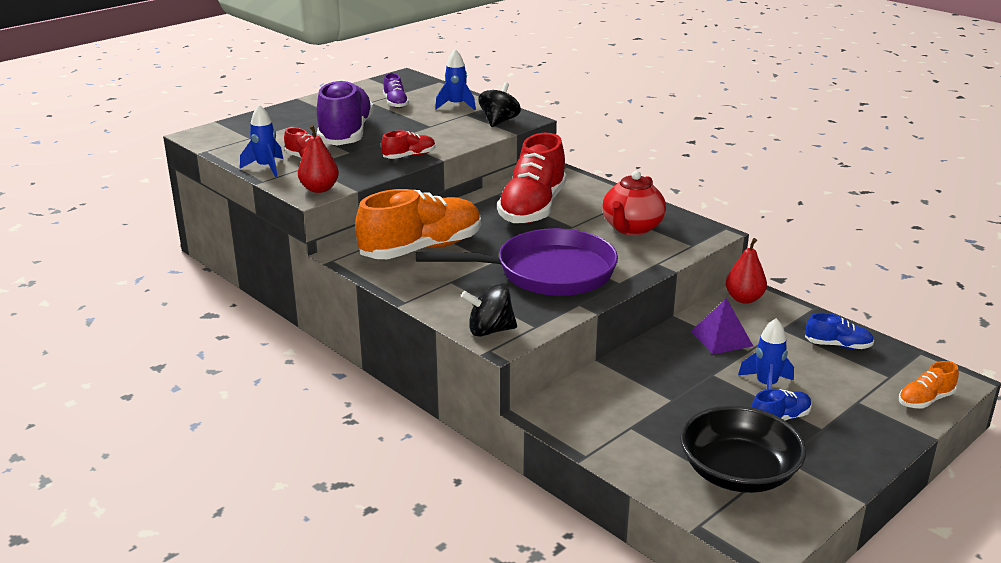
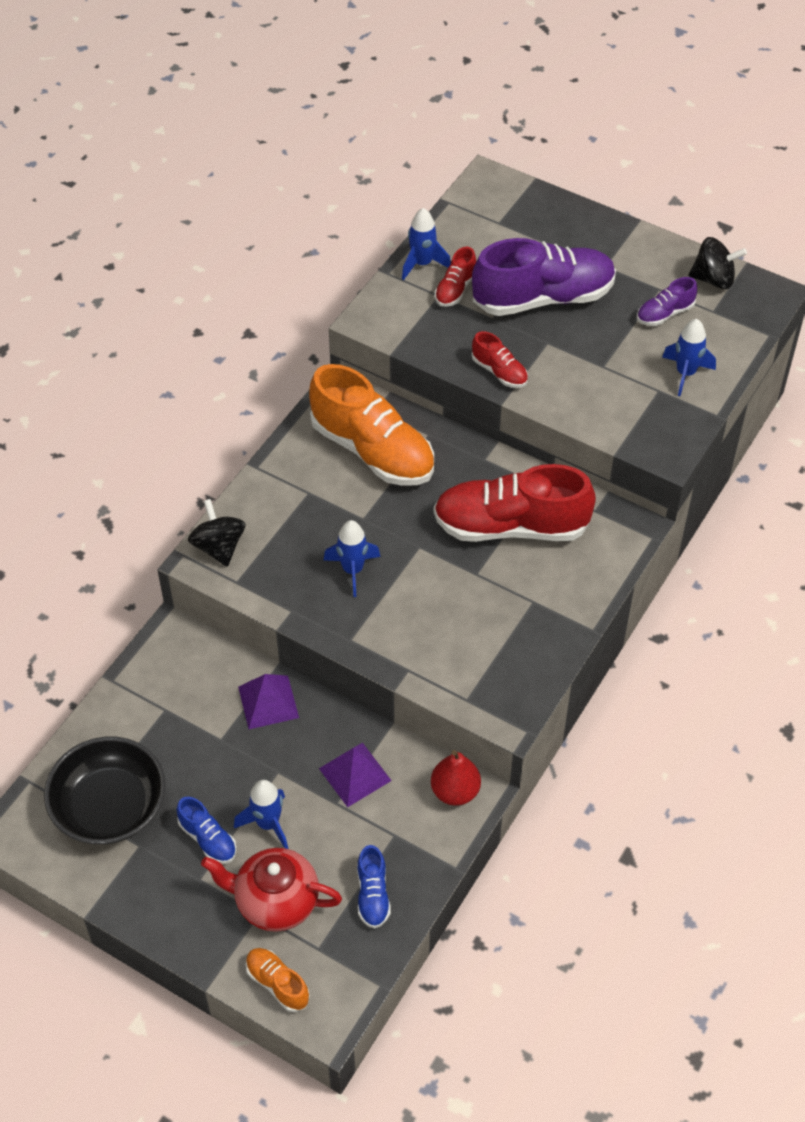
camera: 75 degrees right, 25 degrees up
red pear [298,124,339,193] -> none
purple pan [416,228,618,296] -> blue rocket [324,520,380,597]
black spinning top [478,82,521,127] -> black spinning top moved to [689,237,747,289]
red teapot [602,171,666,236] -> red teapot moved to [201,848,342,932]
none -> purple pyramid [238,674,299,729]

